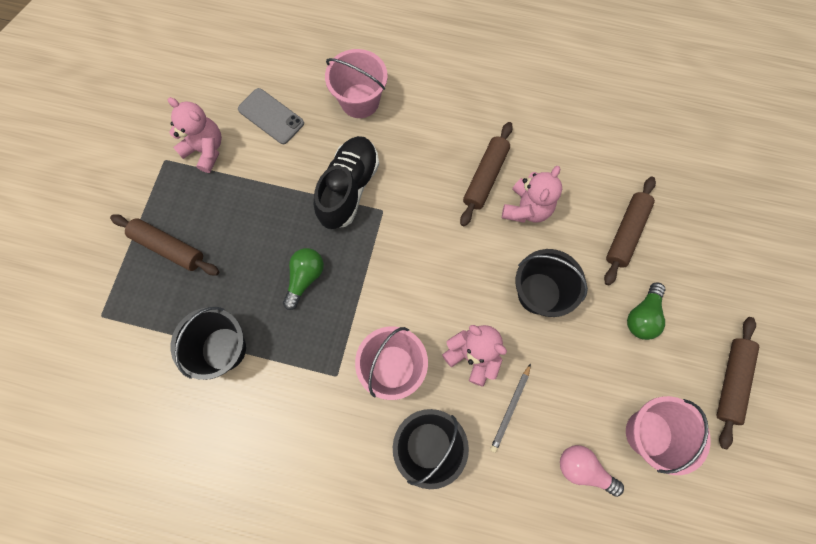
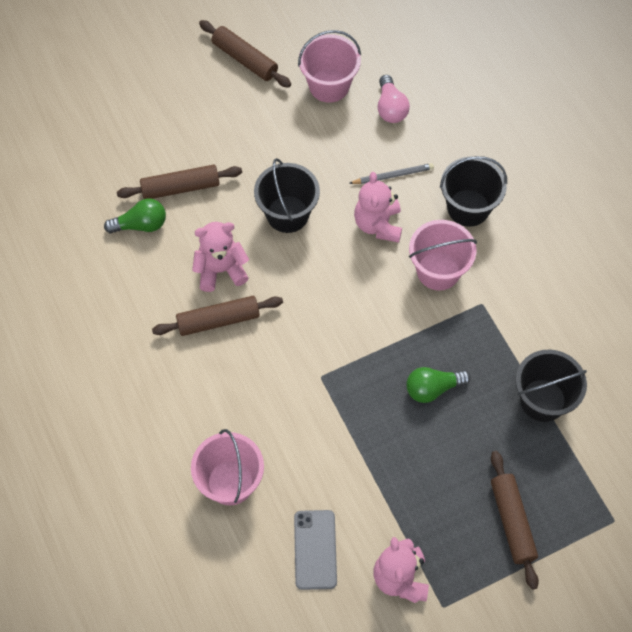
camera: 130 degrees left, 10 degrees down
black shoe [314,136,379,229] -> none
green light bulb [627,283,665,340] -> green light bulb moved to [104,198,166,233]
brown rolling pin [716,317,759,449] -> brown rolling pin turned 60 degrees clockwise [199,20,291,88]

